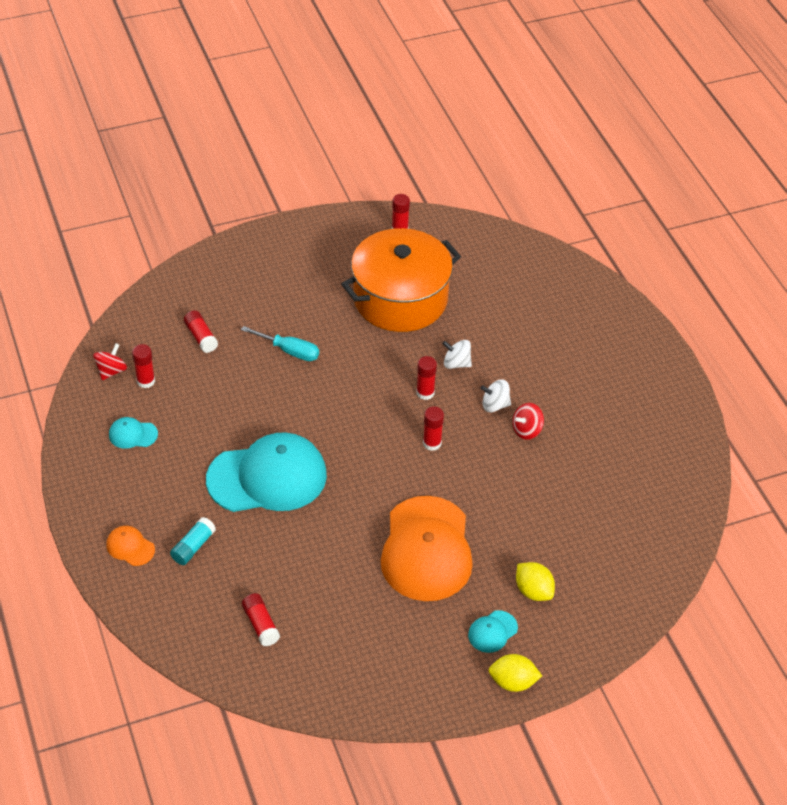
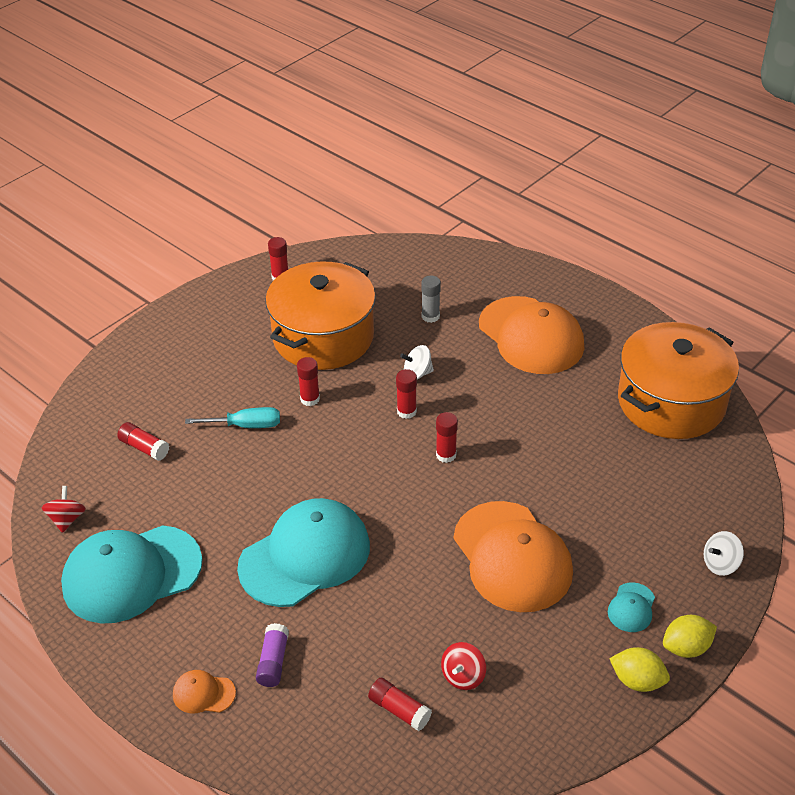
camera: 25 degrees left, 5 degrees down
turquoise cap [109,417,158,449] -> turquoise cap [61,525,203,624], size x2.41
red glue stick [132,344,155,388] -> red glue stick moved to [297,357,320,406]
turquoise glue stick [170,517,216,565] -> purple glue stick [256,623,289,687]
white spinning top [481,380,511,412] -> white spinning top moved to [704,531,744,576]
red spinning top [513,403,544,440] -> red spinning top moved to [441,642,486,690]
yellow lemon [516,562,555,601] -> yellow lemon moved to [609,647,670,692]
none -> grey glue stick [421,275,441,323]
none -> orange cap [479,296,584,374]
none -> orange pot [618,322,739,439]

